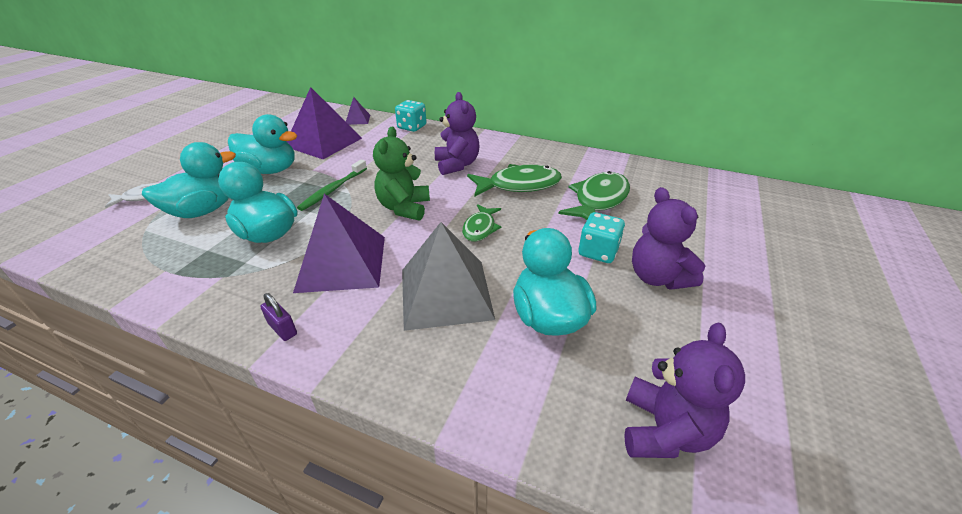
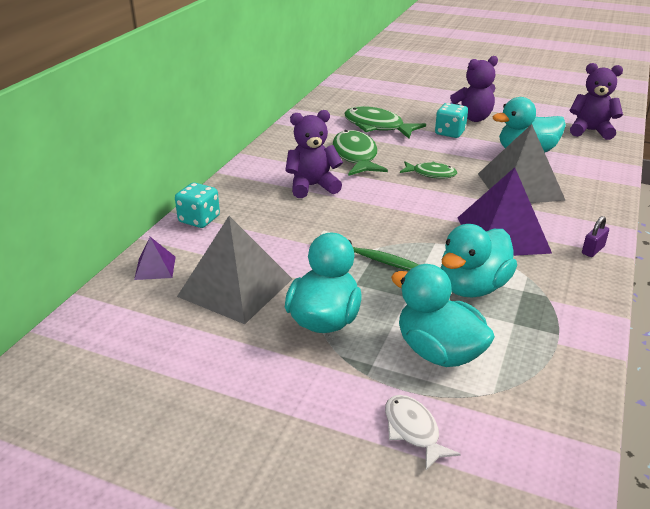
camera: 90 degrees left, 5 degrees down
purple pyramid [286,87,362,159] -> grey pyramid [177,216,292,324]
green teddy bear [373,127,430,221] -> none

